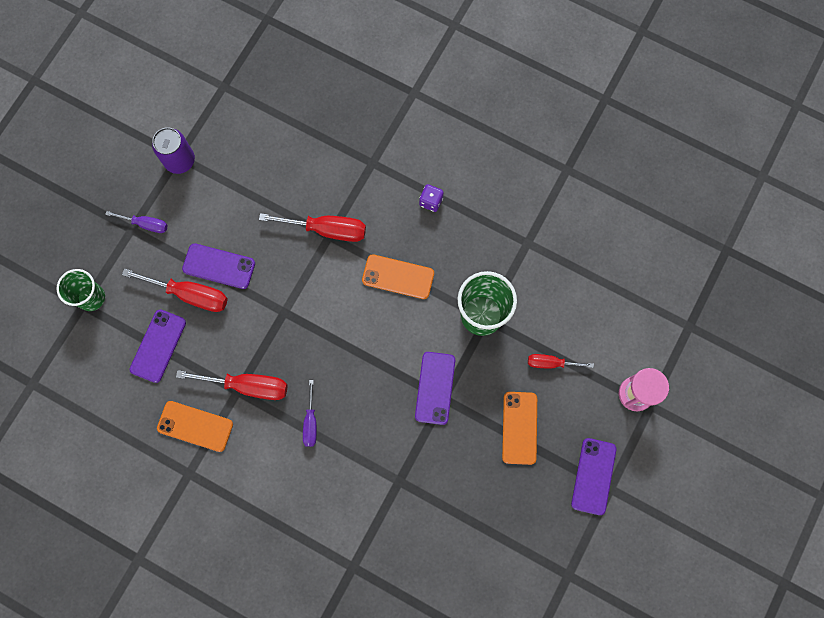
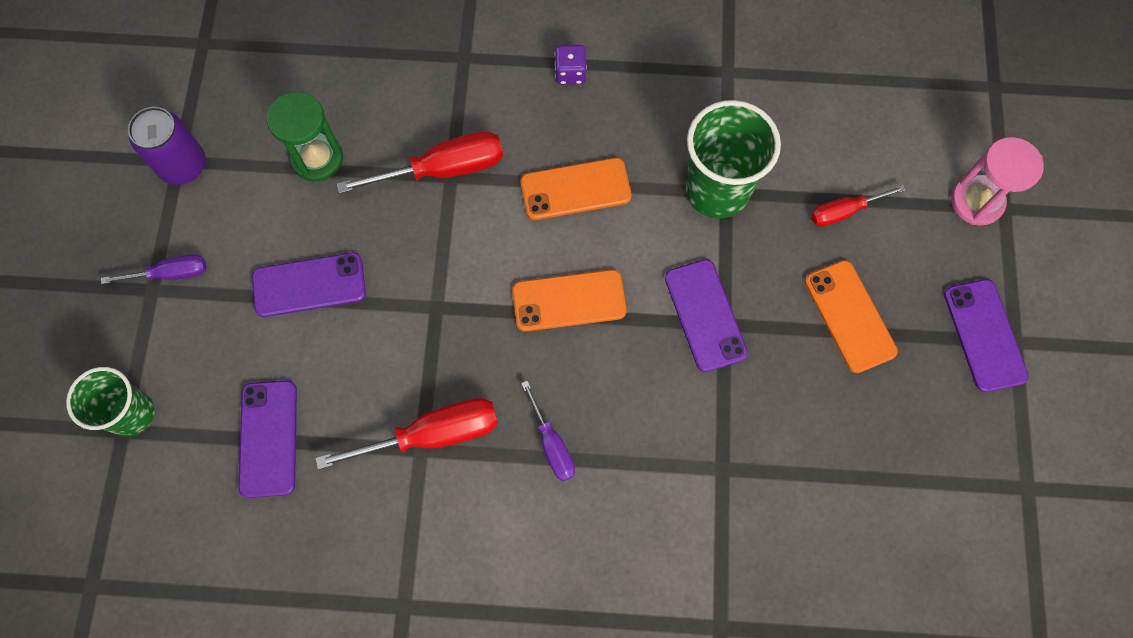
camera: 25 degrees left, 5 degrees down
red screwdriver [122,268,228,312] -> none
orange phone [157,401,233,452] -> orange phone moved to [512,270,627,332]
none -> green hourglass [267,92,343,182]

